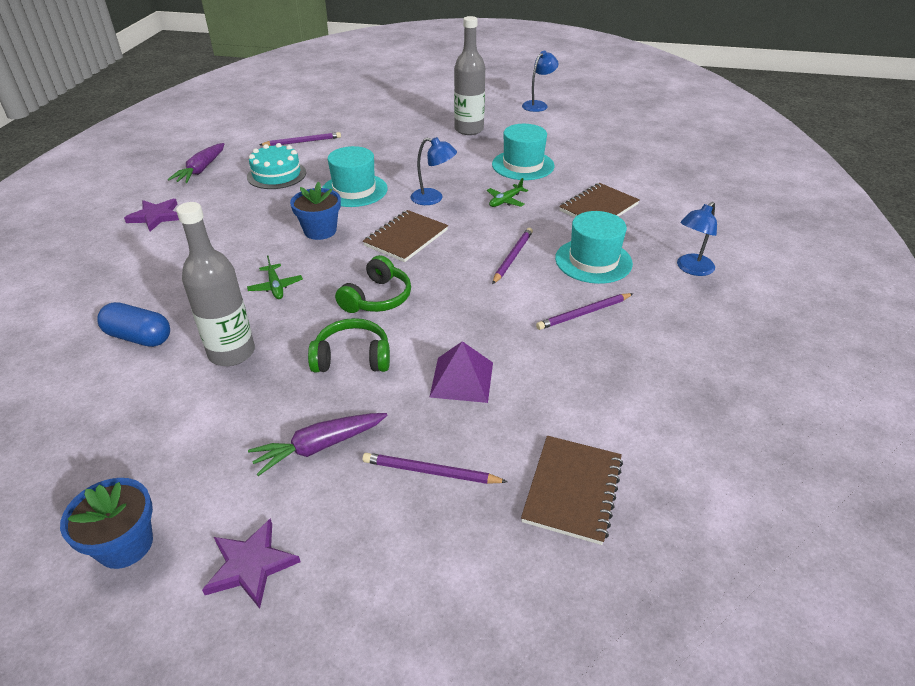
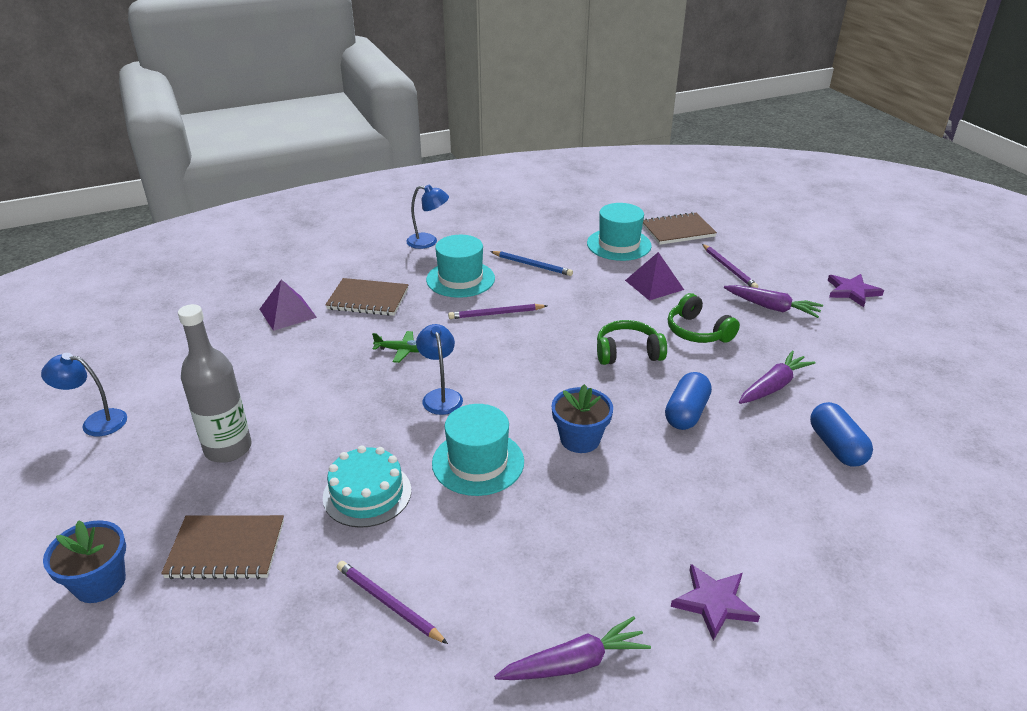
camera: 125 degrees left, 5 degrees down
blue flower pot [60,478,153,569] -> blue flower pot moved to [43,520,126,603]
grey bottle [176,202,255,366] -> purple carrot [739,351,815,404]
turquoise cake [247,143,306,189] -> turquoise cake moved to [323,446,411,528]
green plane [247,255,303,299] -> blue capsule [665,372,712,430]
brown notebook [363,210,448,262] -> brown notebook moved to [161,515,284,580]
turquoise hat [492,124,554,180] -> turquoise hat moved to [587,203,652,261]
purple pencil [536,293,634,330] -> blue pencil [490,251,573,276]
none -> purple pyramid [259,279,317,331]

